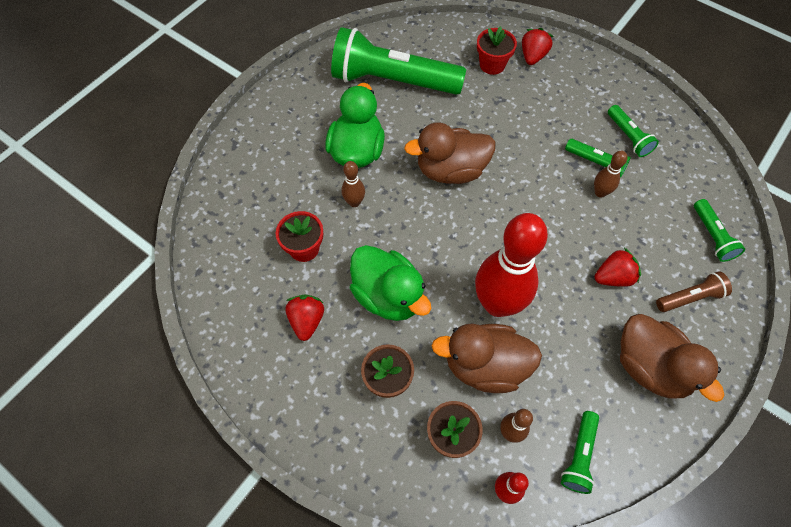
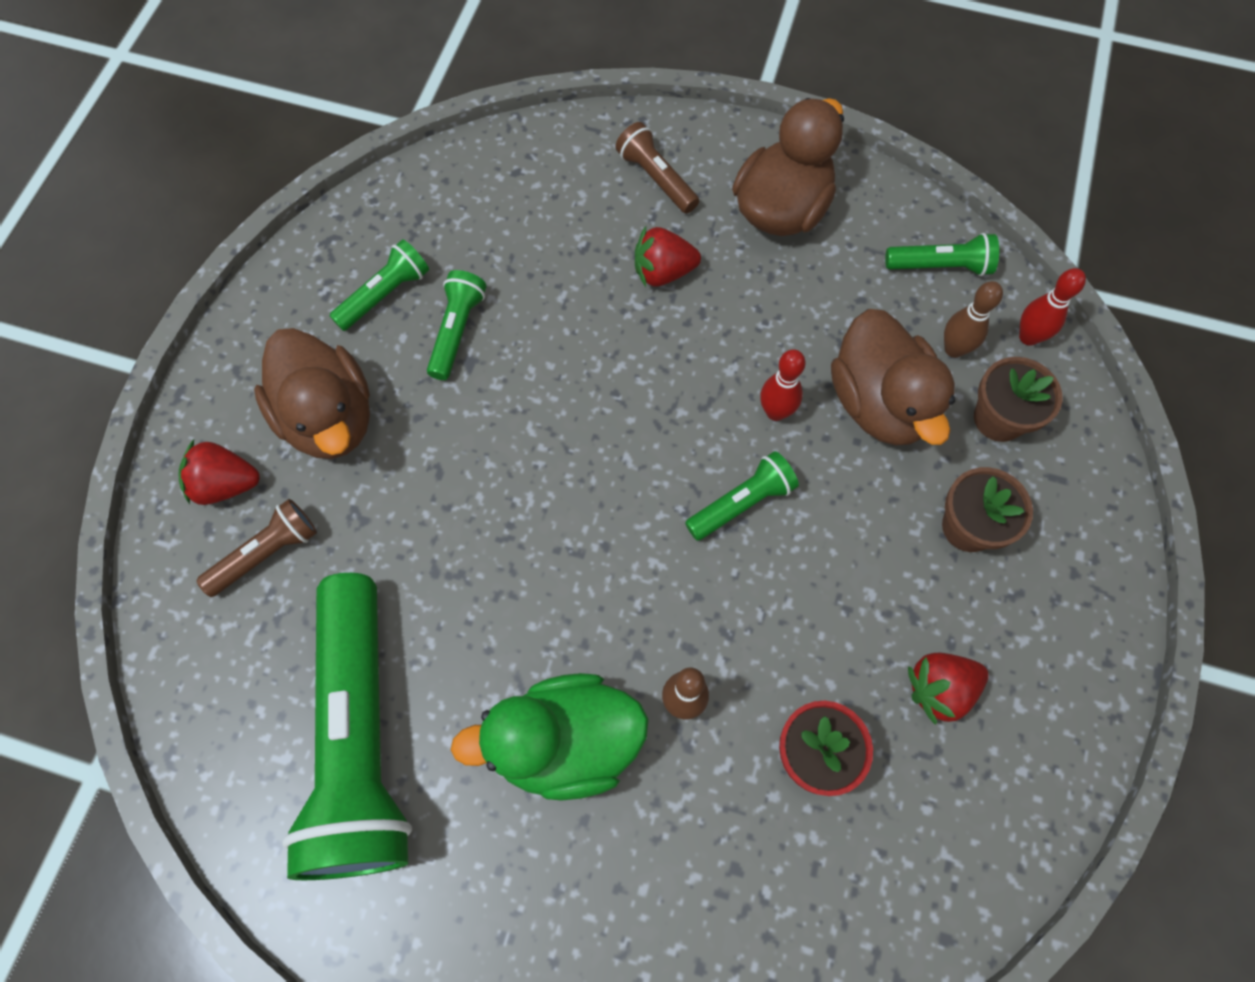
camera: 110 degrees left, 5 degrees up
green duck [350,245,431,321] -> none
brown duck [404,122,496,184] -> brown duck moved to [254,328,370,459]
red bowling pin [475,213,548,317] -> red bowling pin [760,349,806,421], size x0.44
red flower pot [477,26,517,75] -> brown flashlight [196,499,317,597]
brown bowling pin [594,151,628,198] -> none
red strawberry [594,248,641,287] -> red strawberry turned 60 degrees counterclockwise [635,226,701,287]
green flashlight [694,199,745,262] -> green flashlight moved to [685,451,799,541]

